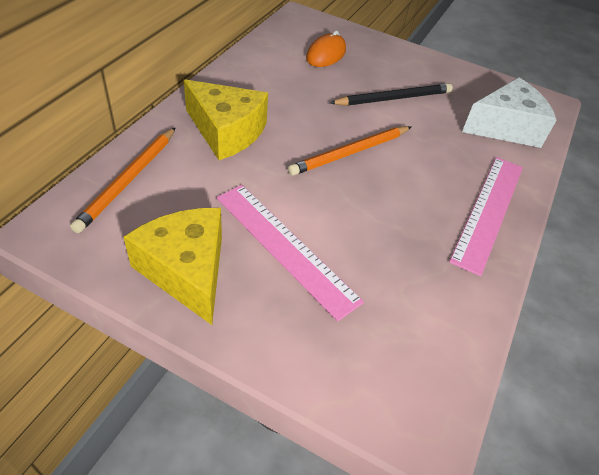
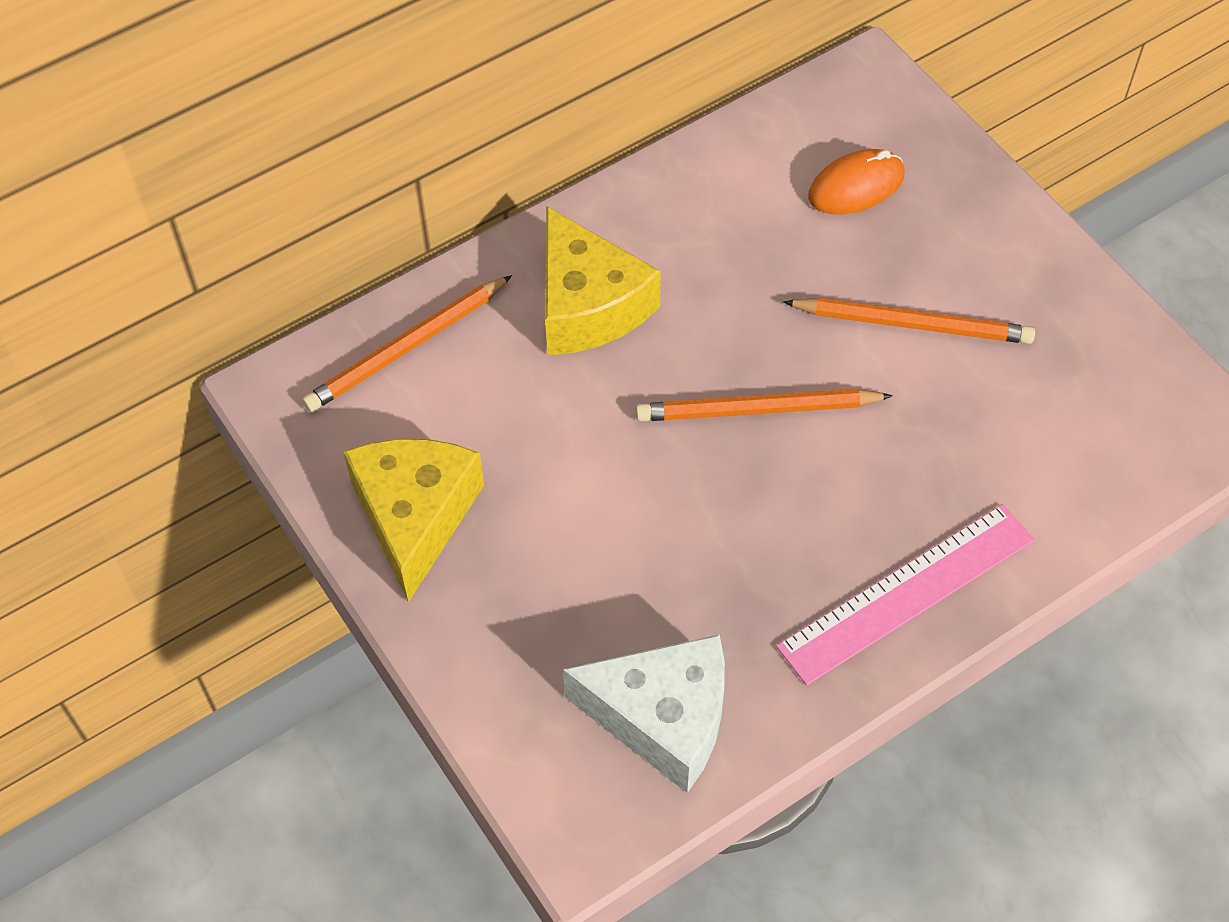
camera: 35 degrees right, 10 degrees up
pink ruler [217,185,364,321] -> none
black pencil [330,83,453,106] -> orange pencil [783,298,1035,344]
white cheese [462,77,557,148] -> white cheese moved to [563,634,725,793]

